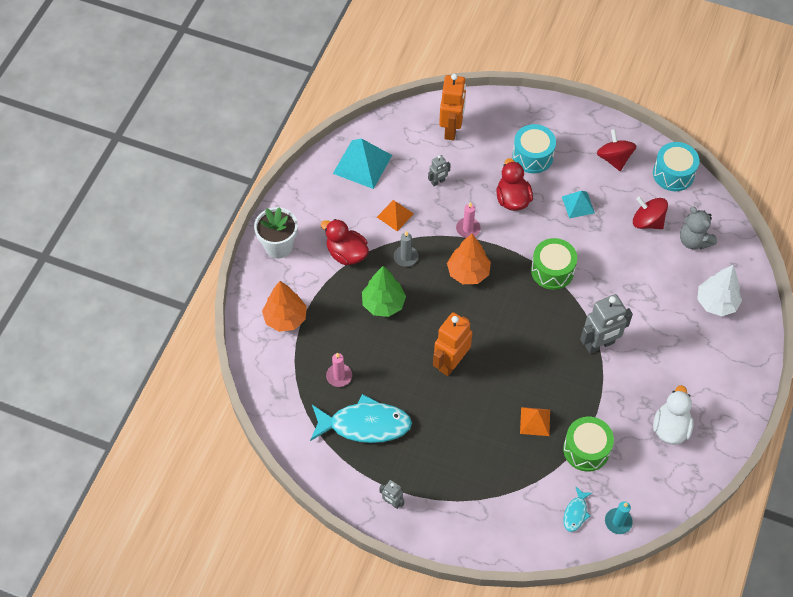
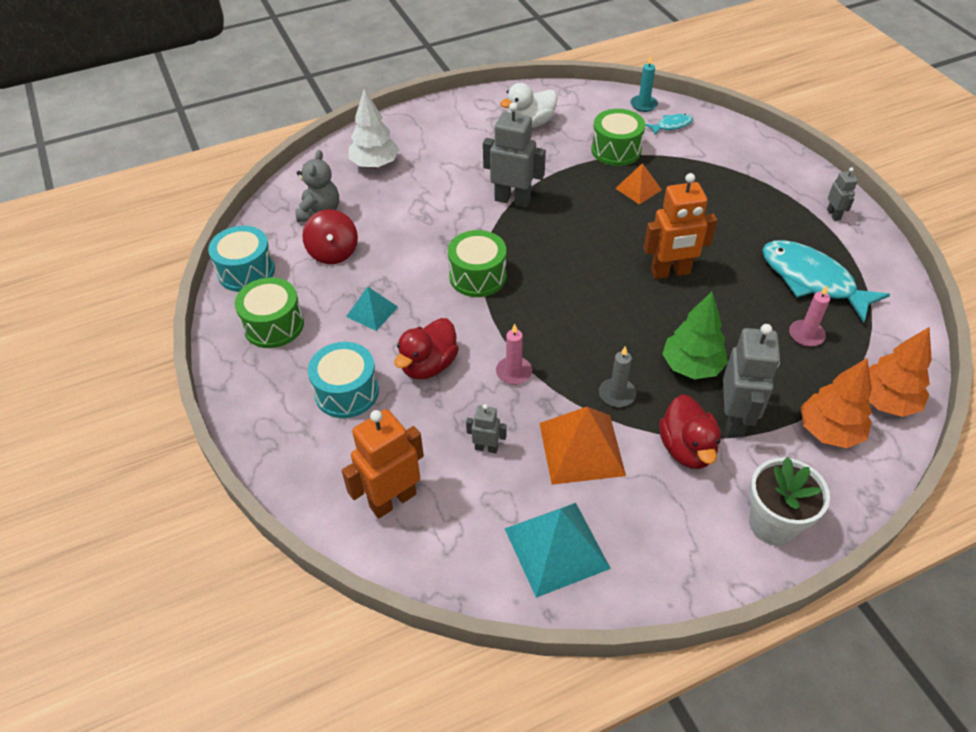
camera: 135 degrees left, 10 degrees down
orange pyramid [377,200,414,231] -> orange pyramid [539,407,626,485], size x1.72
orange tree [447,234,491,284] -> orange tree moved to [869,327,932,417]
red spinning top [597,129,636,171] -> green drum [235,277,304,348]
none -> grey robot [723,324,780,437]

